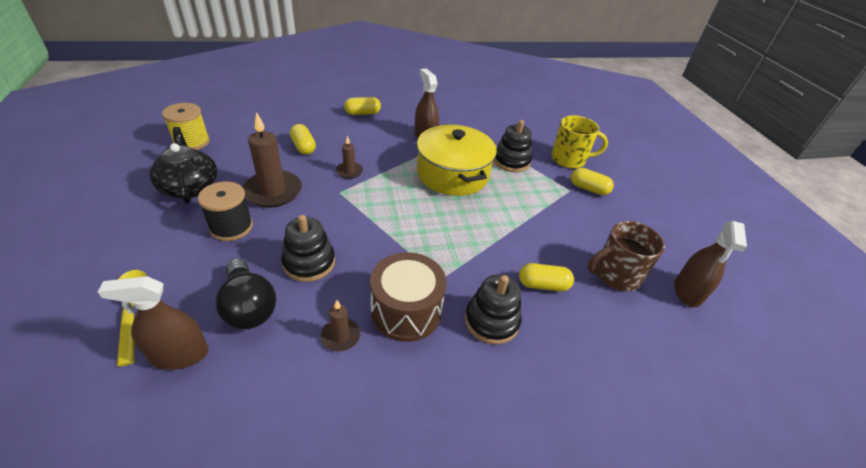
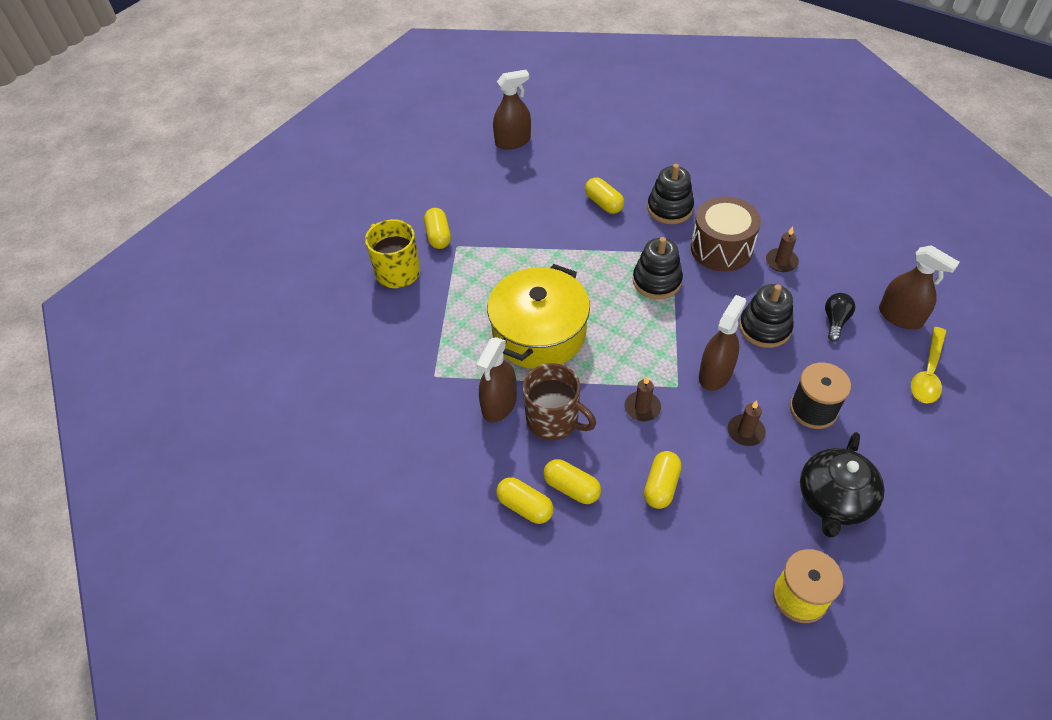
camera: 125 degrees left, 10 degrees up
black light bulb [215,258,276,329] -> black light bulb [825,293,855,342], size x0.59
brown candle [243,112,302,208] -> brown candle [728,400,766,446], size x0.51
black stacking toy [494,120,532,172] -> black stacking toy moved to [633,237,683,299]
brown mug [588,221,665,291] -> brown mug moved to [523,363,596,440]
none -> yellow capsule [543,459,601,504]
none -> brown spray bottle [699,295,746,391]

